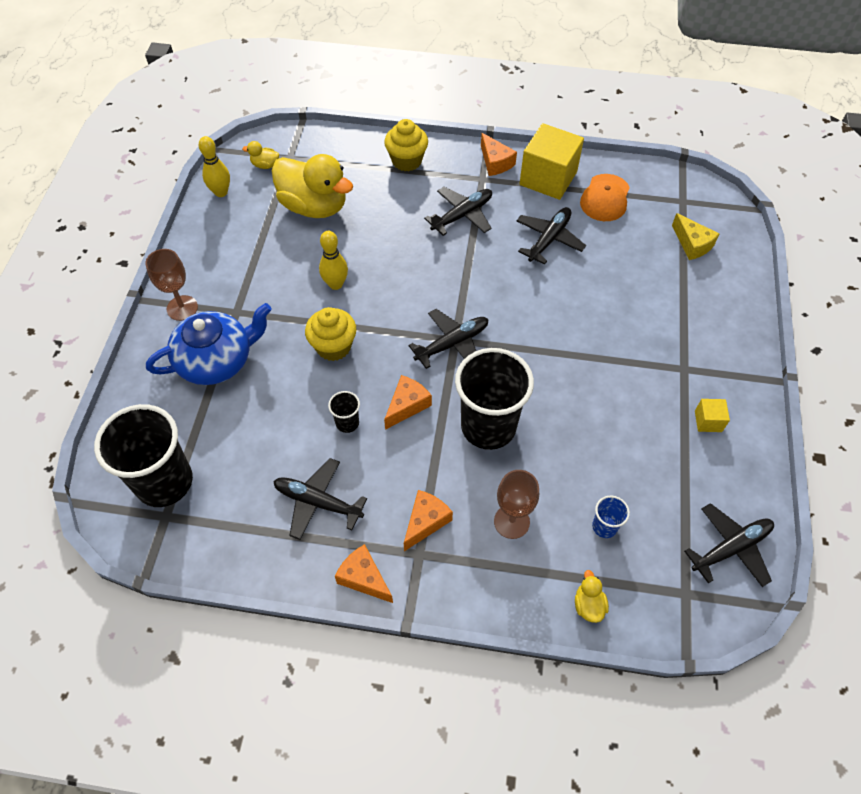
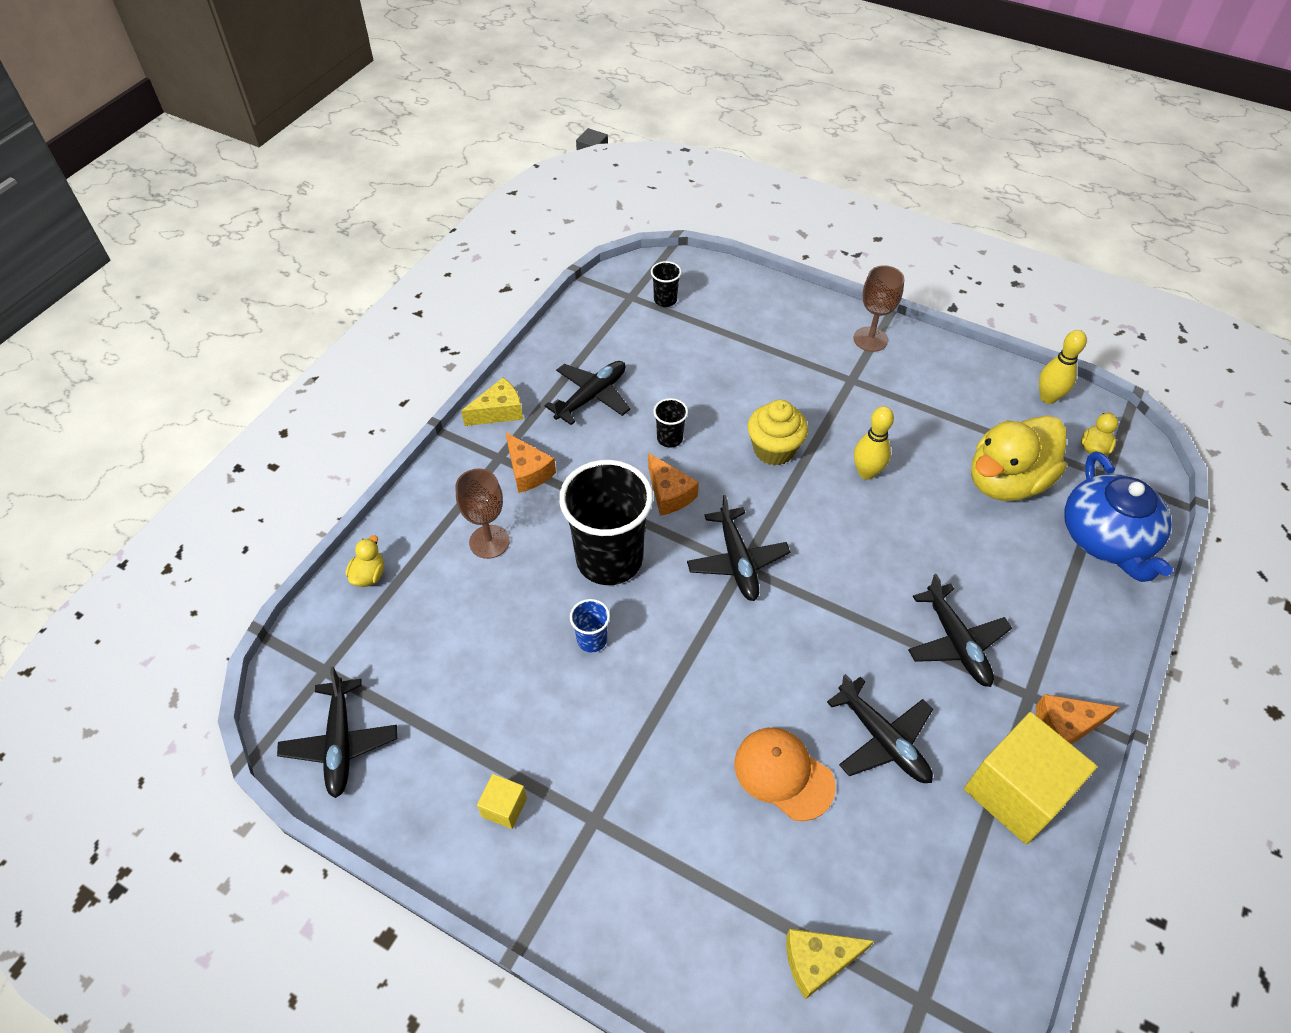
camera: 110 degrees right, 5 degrees down
black cup [94,404,193,507] -> black cup [651,261,682,307], size x0.43
blue teapot [146,303,272,385] -> blue teapot moved to [1064,452,1173,582]
orange cheese [335,544,393,603] -> yellow cheese [461,378,523,426]
yellow cupcake [384,119,428,171] -> none
yellow duck [575,570,609,623] -> yellow duck turned 90 degrees counterclockwise [346,535,384,587]
orange cap [580,174,630,221] -> orange cap moved to [735,728,836,821]
blue cup [592,496,630,538] -> blue cup moved to [570,599,610,653]

